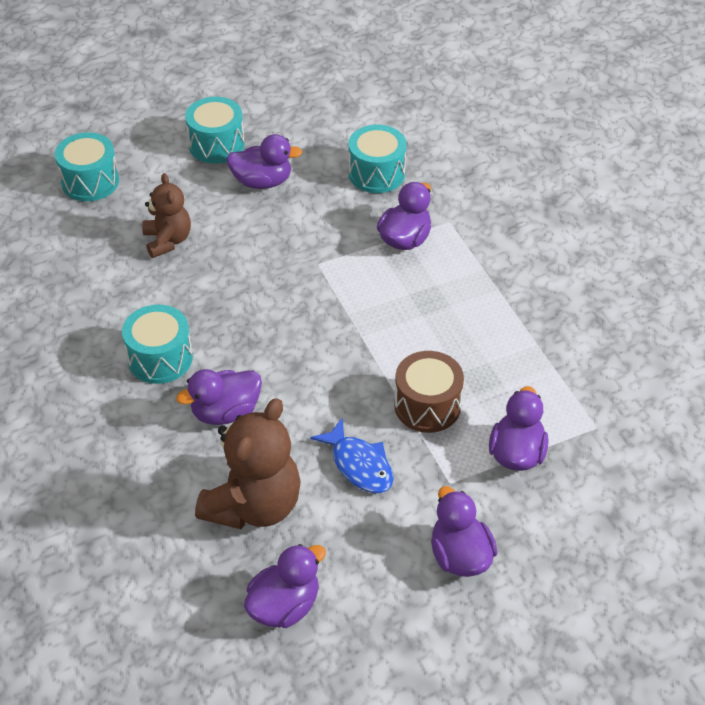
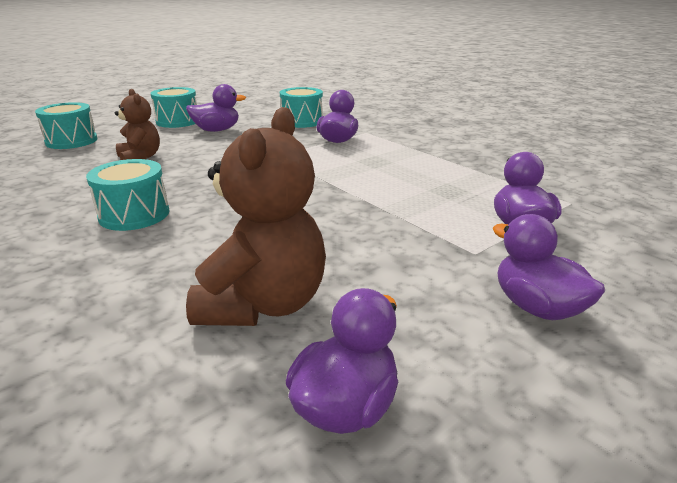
camera: 15 degrees left, 20 degrees down
purple duck [176,369,262,425] -> none
blue fish [310,419,394,493] -> none
brown drum [394,351,464,433] -> none

